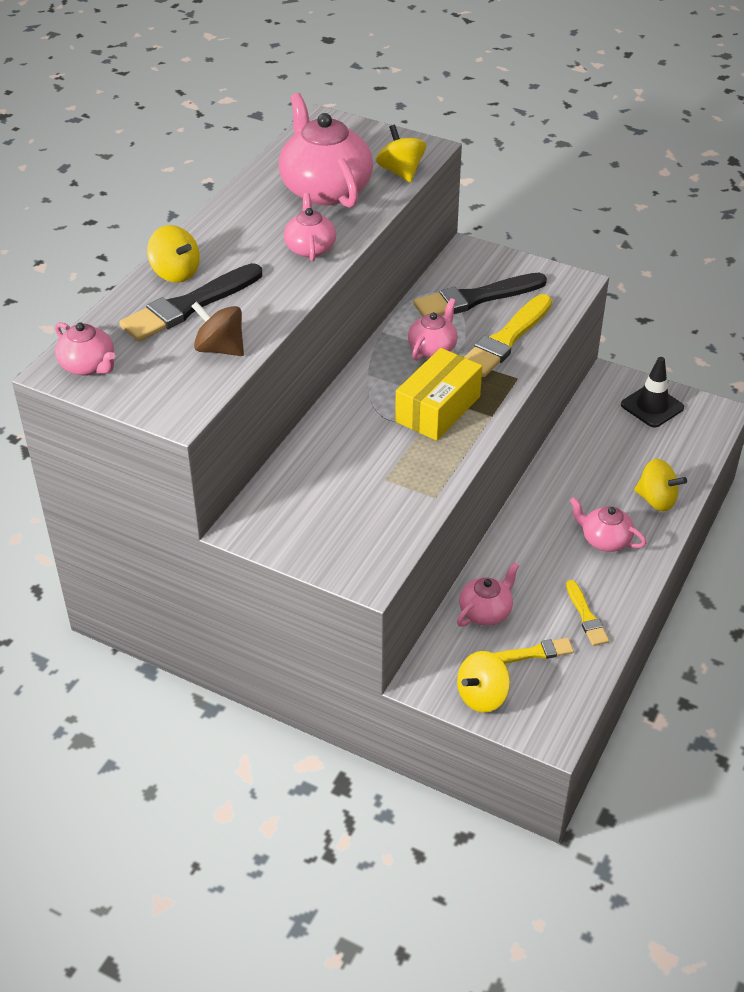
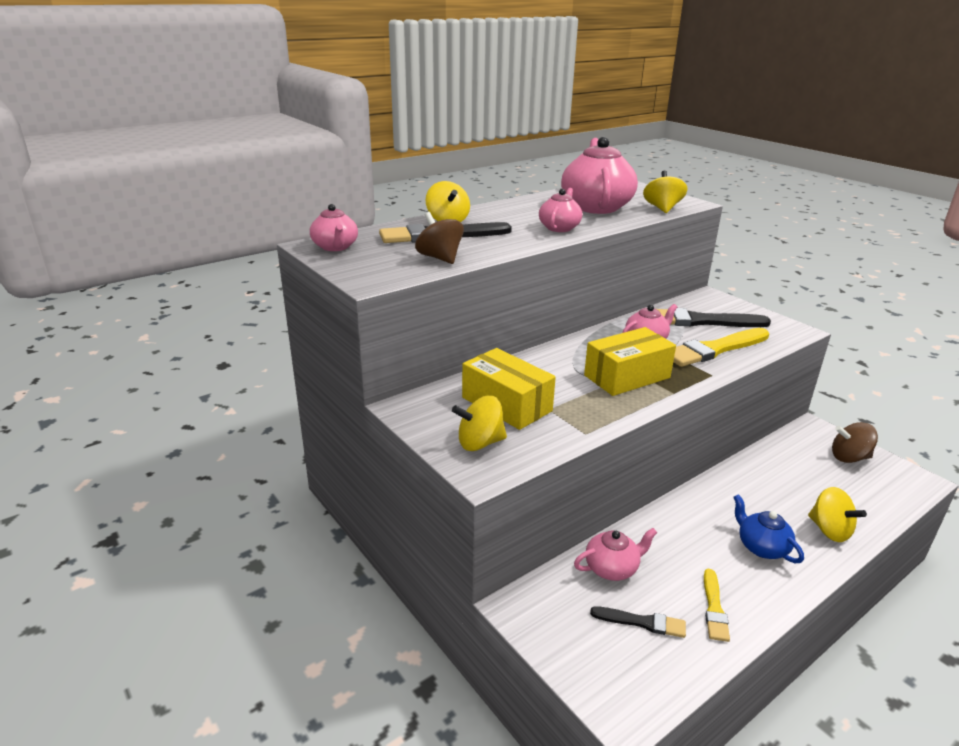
camera: 25 degrees right, 15 degrees down
yellow spinning top [457,651,510,713] -> yellow spinning top moved to [452,396,507,451]
yellow brush [493,638,574,664] -> black brush [590,606,686,638]
pink teapot [570,497,646,552] -> blue teapot [734,494,804,563]
black traffic cone [621,357,684,428] -> brown spinning top [832,422,878,463]
none -> yellow box [462,348,556,430]

